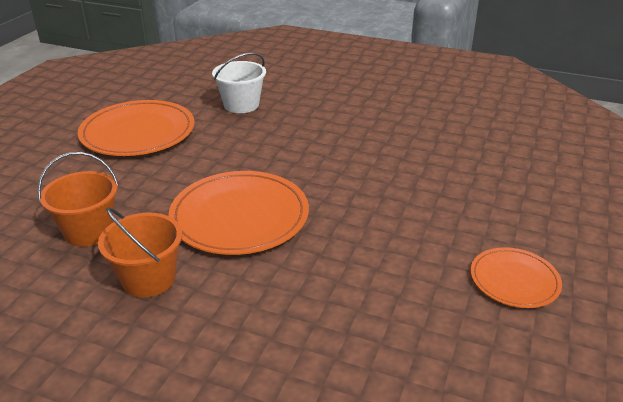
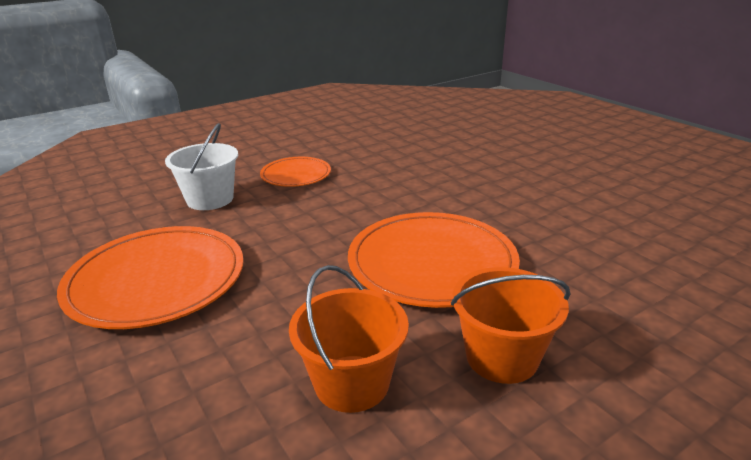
camera: 55 degrees left, 5 degrees down
orange plate [470,247,562,308] -> orange plate moved to [260,157,331,187]

